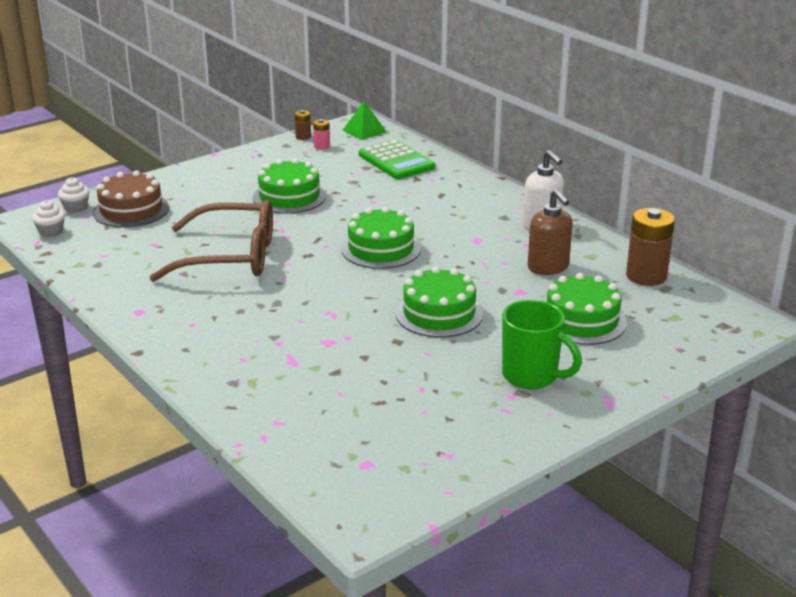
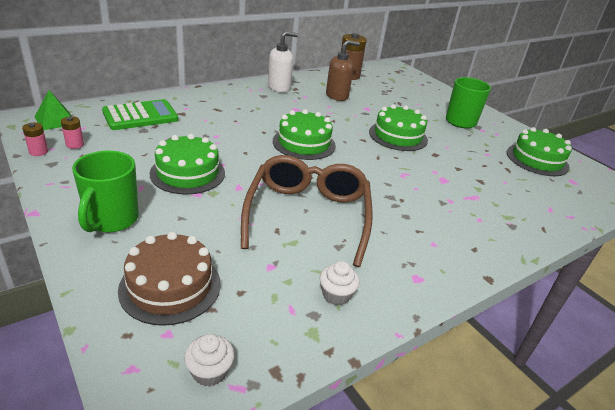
camera: 90 degrees left, 5 degrees up
white cupcake [58,177,90,213] -> white cupcake moved to [320,261,360,306]
brown battery [294,110,311,140] -> pink battery [22,123,48,156]
green cake [546,273,627,345] -> green cake moved to [507,127,572,176]
none -> green mug [72,151,139,232]

